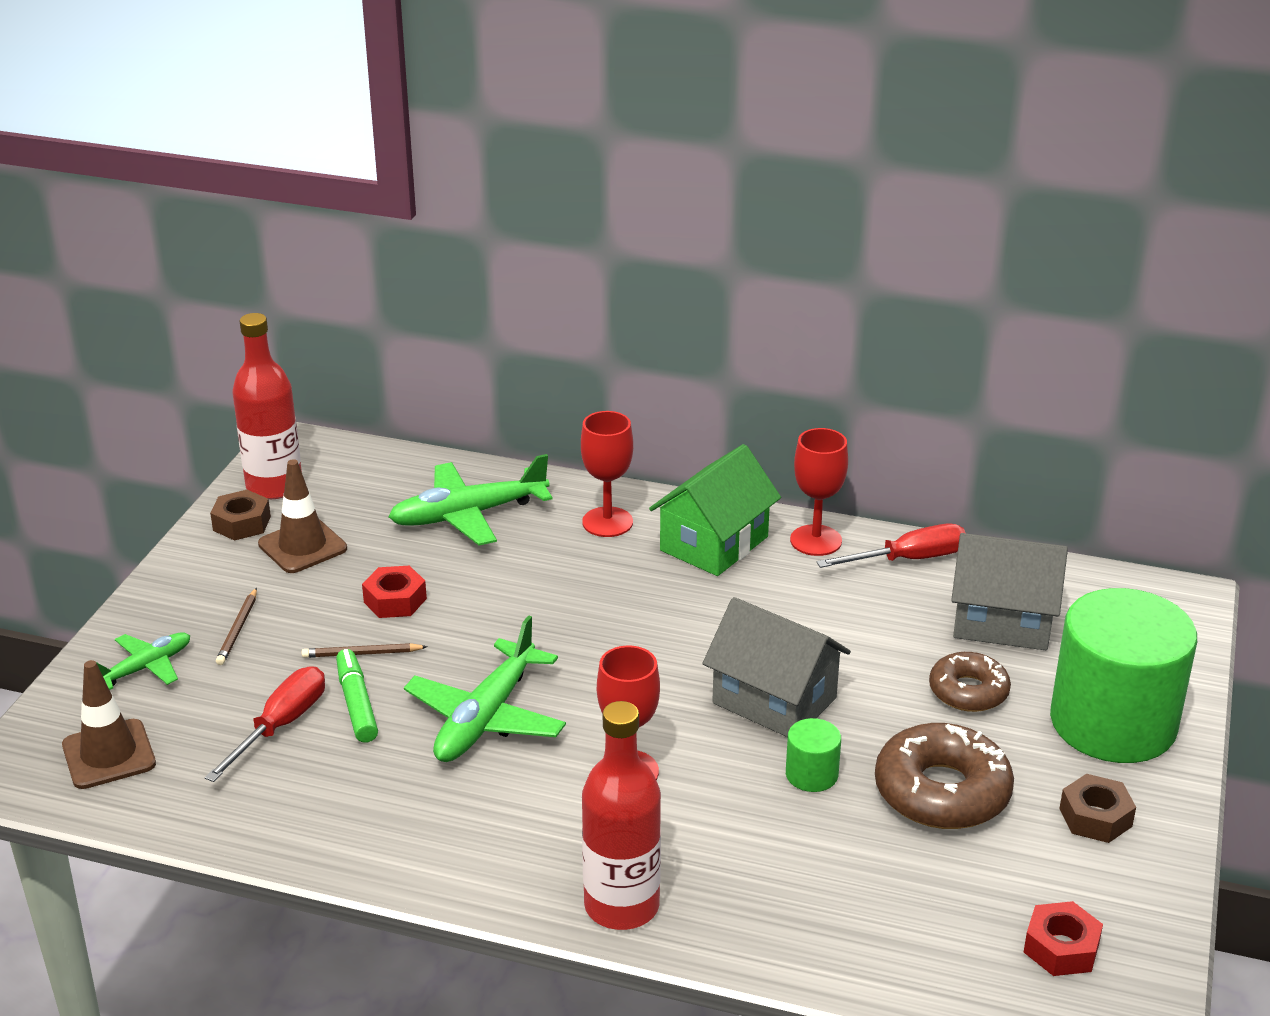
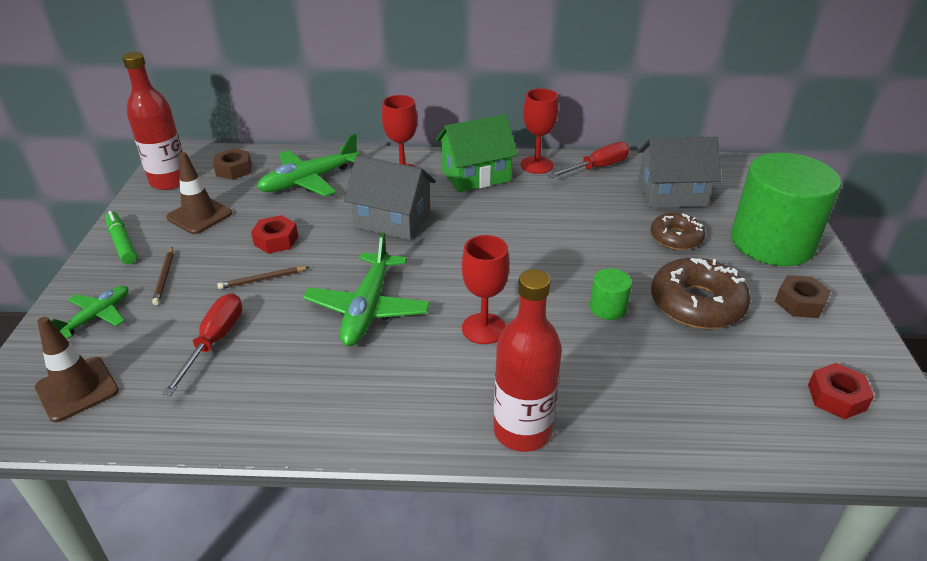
camera: 15 degrees left, 5 degrees up
brown nut [210,490,271,541] -> brown nut moved to [213,148,252,180]
green marker [336,649,378,743] -> green marker moved to [105,211,137,264]
green house [649,444,781,576] -> green house turned 45 degrees clockwise [436,114,518,192]
grey house [702,597,851,737] -> grey house moved to [344,156,436,240]

